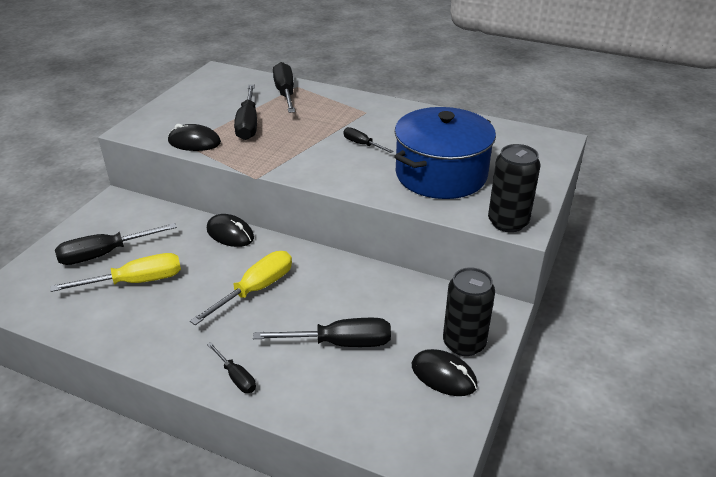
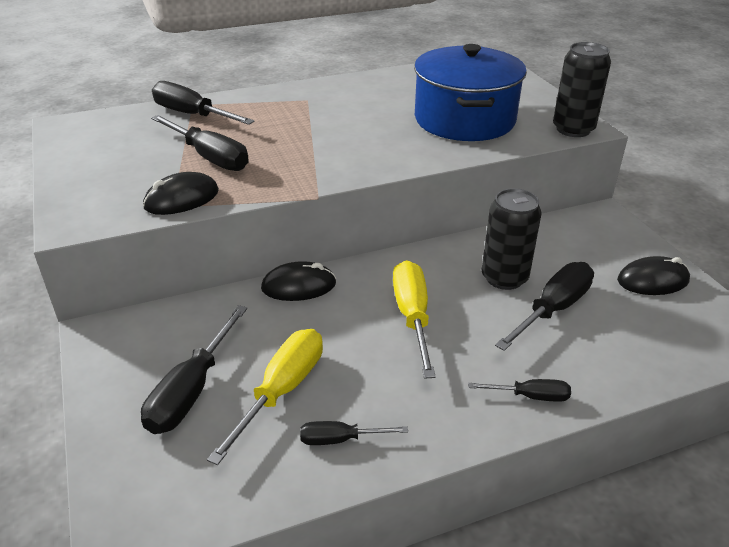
camera: 45 degrees left, 0 degrees up
black screwdriver [344,127,394,153] -> black screwdriver moved to [300,421,408,445]
black can [443,267,495,356] -> black can moved to [482,188,542,290]

